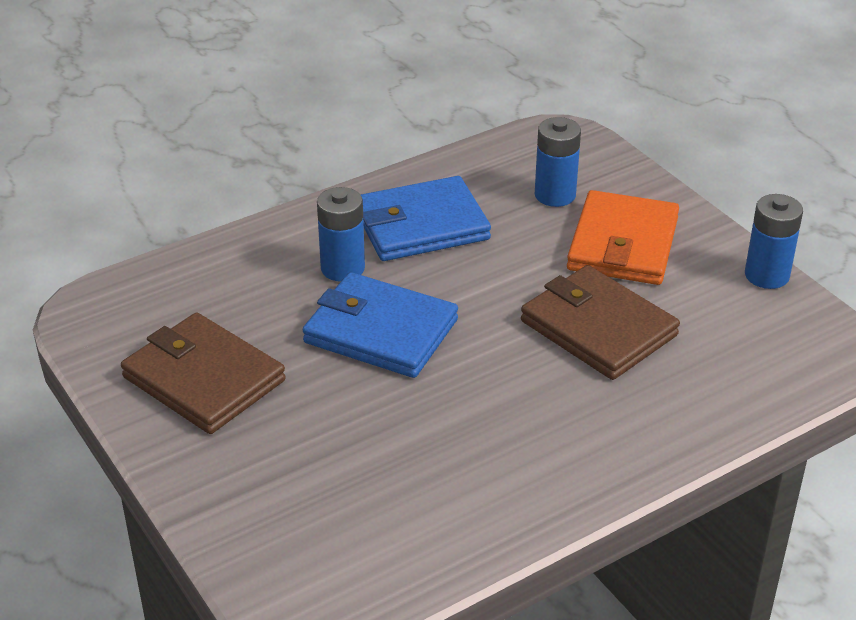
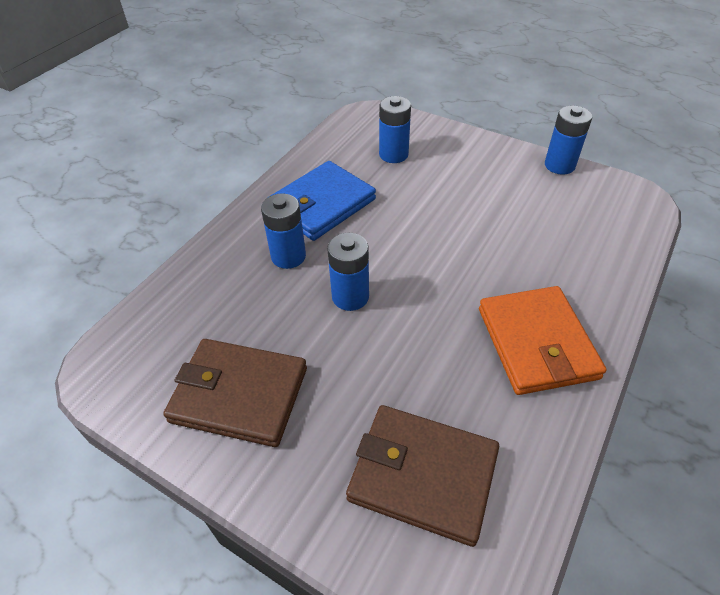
camera: 25 degrees left, 10 degrees up
blue wallet [303,272,458,378] -> blue battery [327,233,369,311]
brown wallet [521,265,680,380] -> brown wallet moved to [346,405,499,547]
orange wallet [567,190,679,285] -> orange wallet moved to [479,286,607,395]

